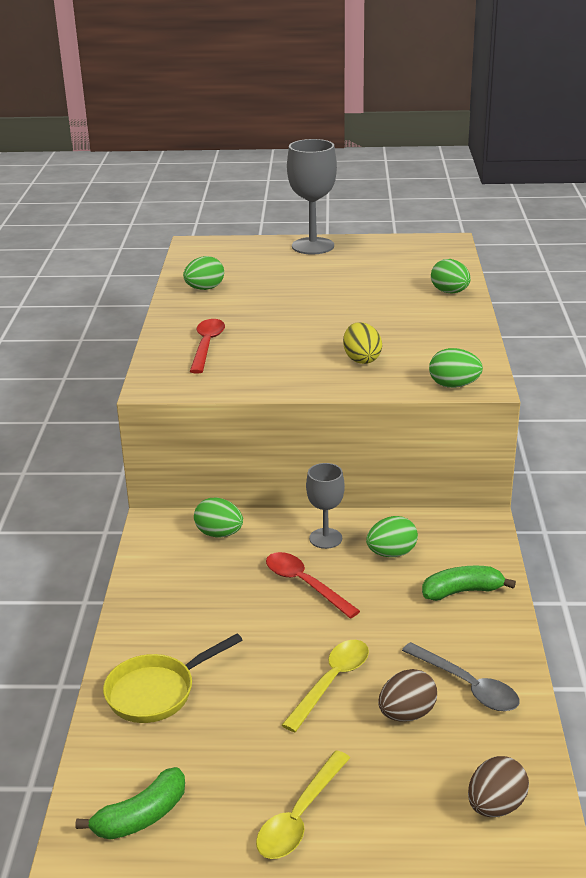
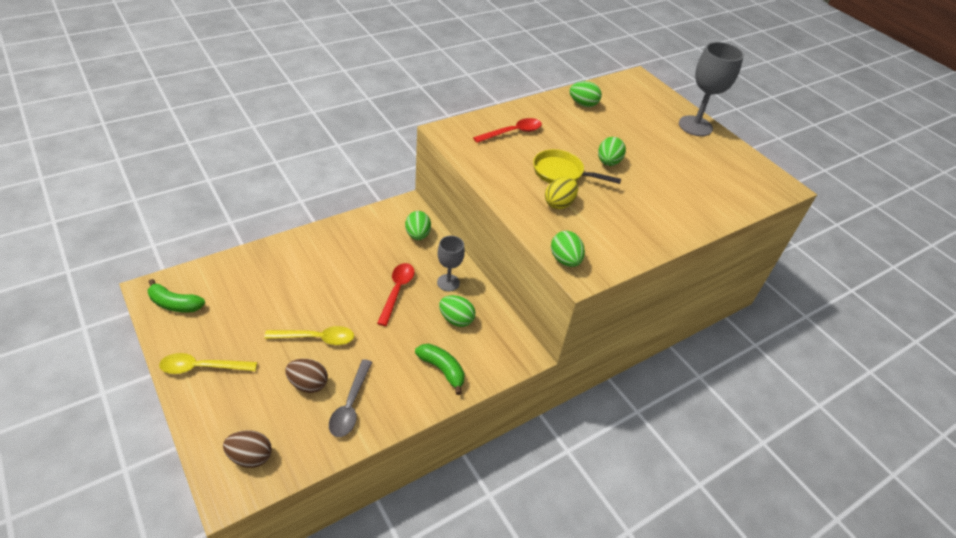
camera: 50 degrees right, 15 degrees up
yellow pan [103,633,243,723] -> yellow pan moved to [533,149,621,184]
green egg [431,259,470,293] -> green egg moved to [598,137,626,166]

